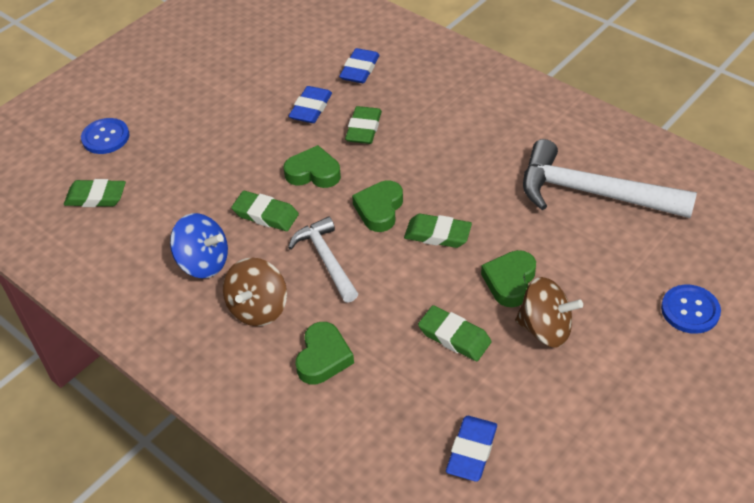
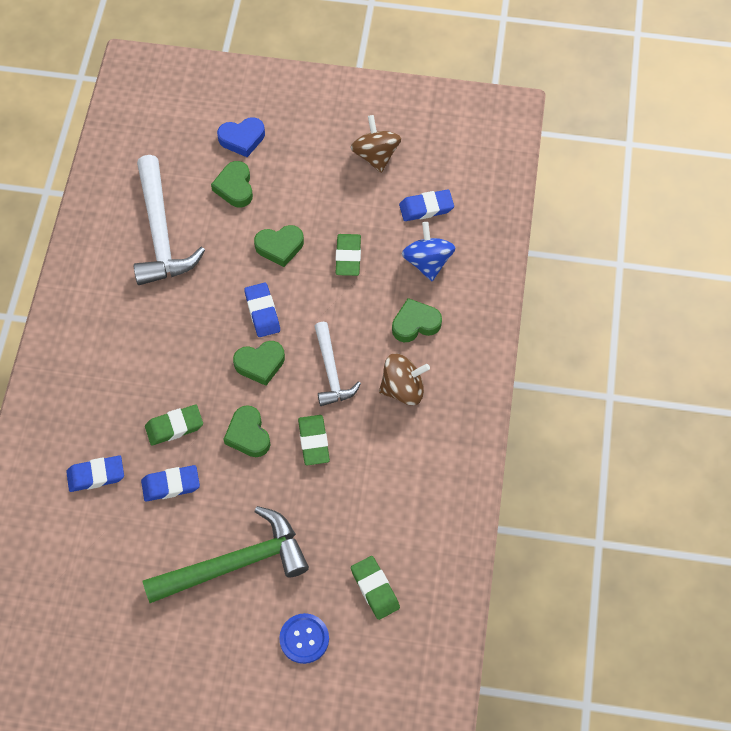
camera: 125 degrees left, 15 degrees up
blue spinning top [170,213,228,278] -> blue spinning top moved to [402,222,456,281]
white hammer [288,216,358,303] -> white hammer turned 45 degrees counterclockwise [315,322,361,406]
green eraser [404,214,472,248] -> blue eraser [244,282,280,337]
brown spinning top [515,277,583,348] -> brown spinning top moved to [350,115,401,173]
blue button [661,284,721,334] -> blue heart [217,117,265,157]
none -> green hammer [142,506,309,603]
none -> green heart [211,161,253,208]

